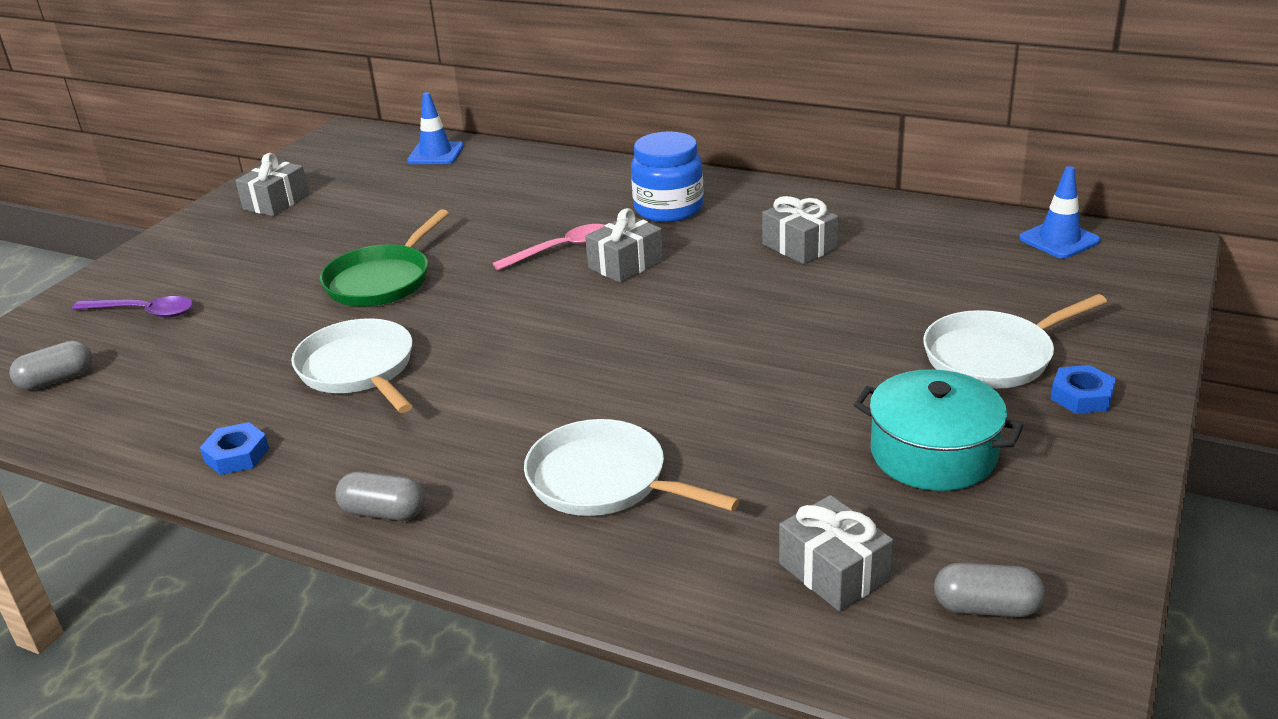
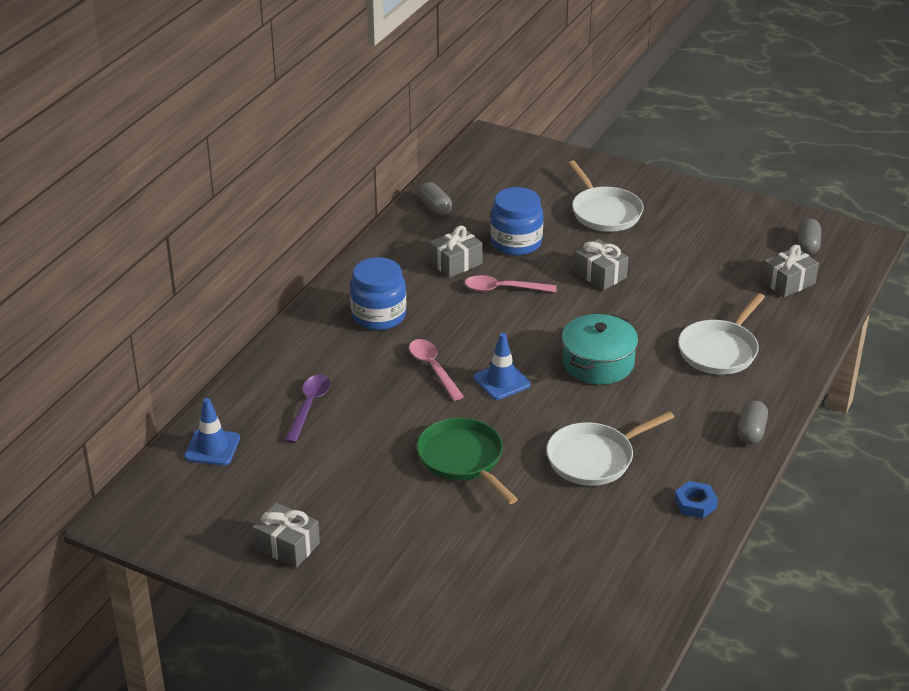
camera: 90 degrees left, 5 degrees up
grey capsule [9,340,92,390] -> grey capsule moved to [418,182,452,215]
purple spoon [72,296,193,318] -> purple spoon moved to [285,374,331,443]
green pan [320,209,449,307] -> green pan turned 150 degrees counterclockwise [417,418,518,504]
grey gift [585,208,663,283] -> grey gift moved to [574,239,628,290]
turquoise pot [854,369,1024,491] -> turquoise pot moved to [562,314,638,385]
blue traffic cone [1019,166,1101,259] -> blue traffic cone moved to [473,333,531,400]
blue nut [1050,365,1116,414] -> none
none -> pink spoon [465,275,556,292]
none -> blue jar [490,187,543,256]

